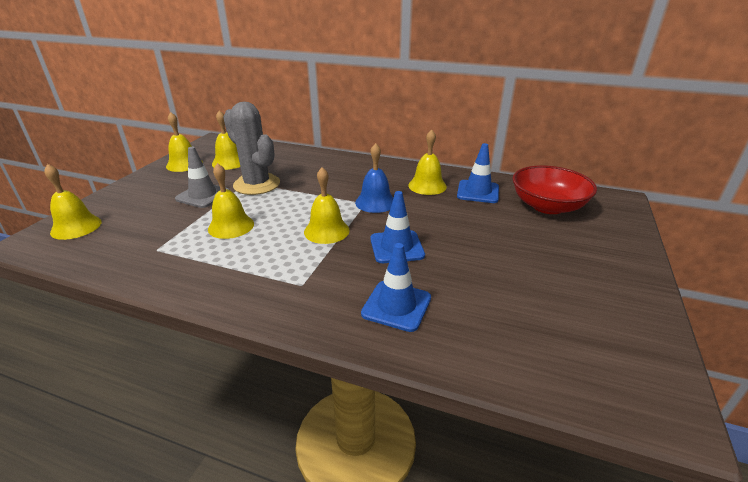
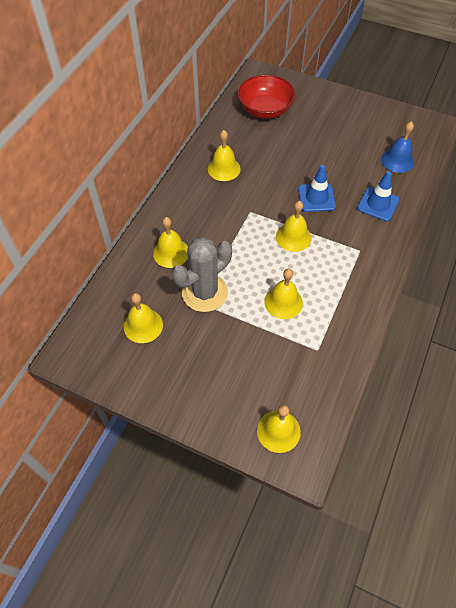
camera: 85 degrees left, 25 degrees up
yellow bell [166,112,203,172] -> yellow bell moved to [153,217,188,268]
grey traffic cone [175,147,230,208] -> none
blue bell [355,143,393,213] -> blue bell moved to [381,121,414,173]
blue traffic cone [457,143,499,203] -> none

